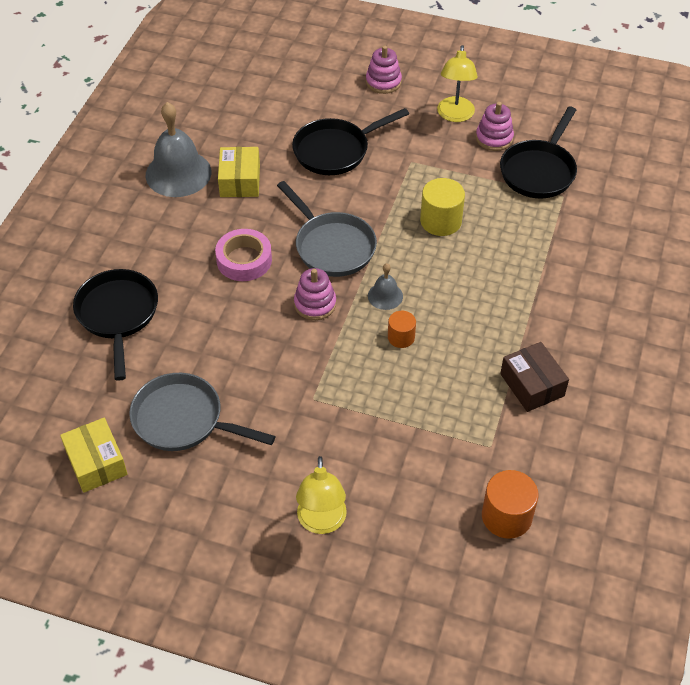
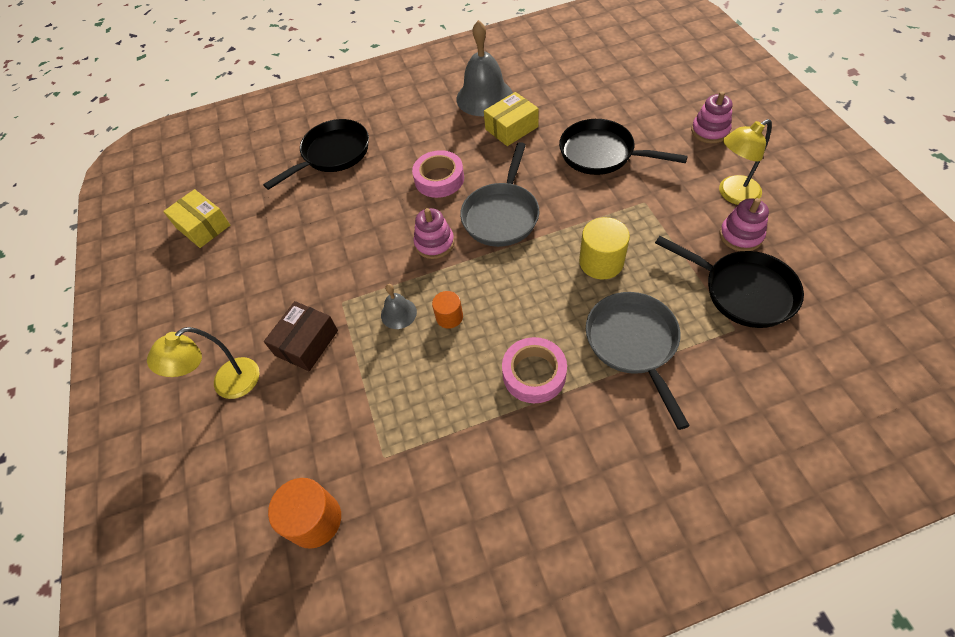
camera: 60 degrees right, 5 degrees up
yellow box [60,418,128,493] -> yellow box turned 75 degrees counterclockwise [163,189,230,248]
grey pan [129,373,275,451] -> grey pan moved to [586,292,690,430]
grey bell [368,263,403,310] -> grey bell moved to [381,284,417,329]
black pan [500,107,577,198] -> black pan turned 135 degrees counterclockwise [655,236,804,328]
brown box [500,342,569,412] -> brown box moved to [264,301,338,371]
none -> pink tape [502,337,567,403]

